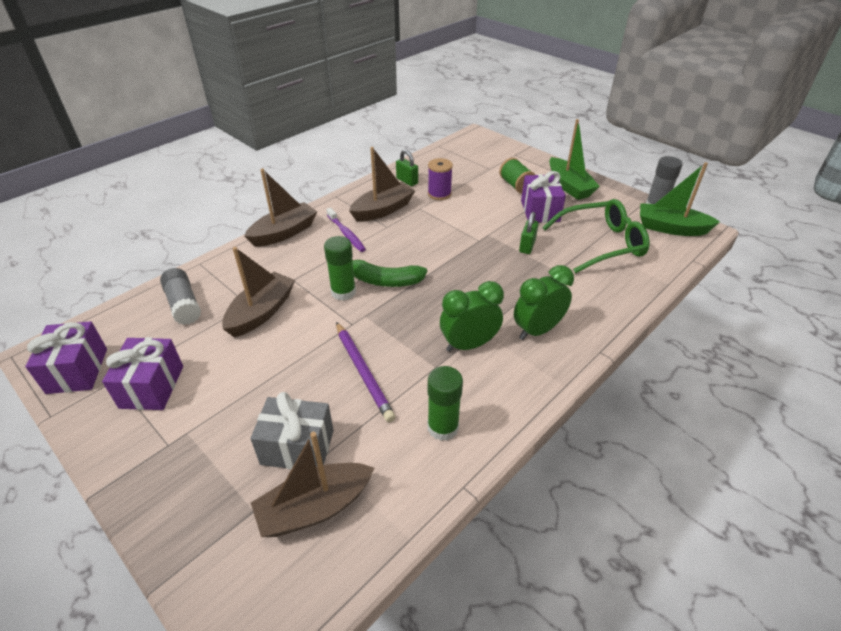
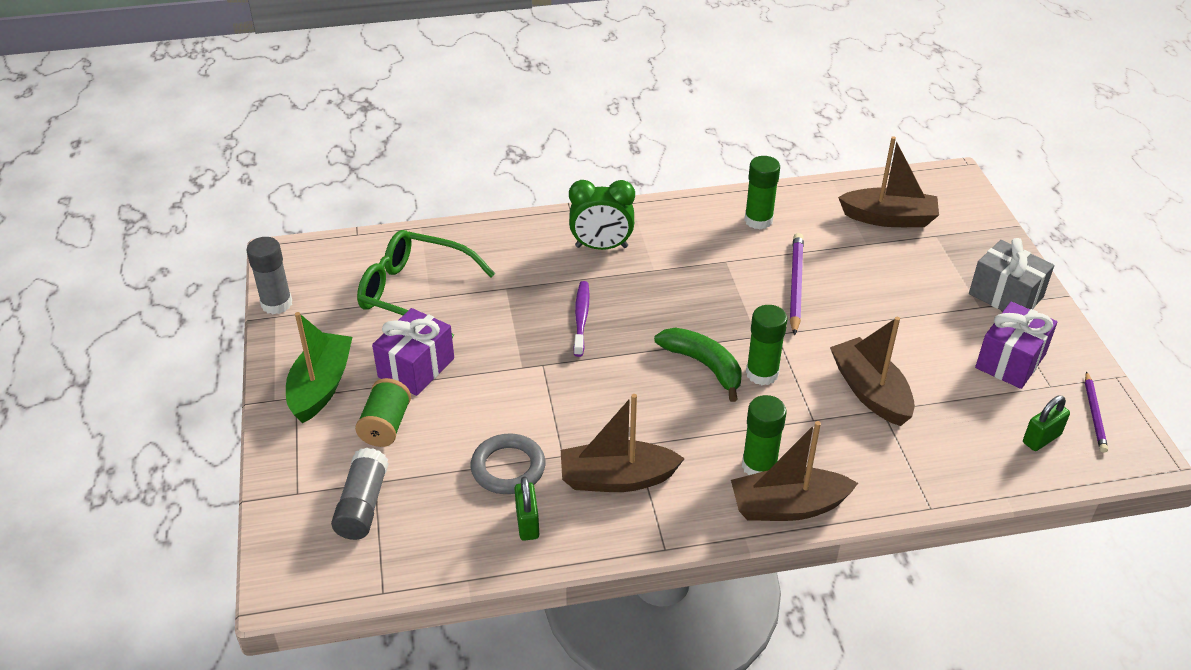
camera: 145 degrees left, 0 degrees up
purple gift [25,321,107,394] -> purple pencil [1085,371,1108,453]
grey glue stick [160,268,201,325] -> grey glue stick moved to [331,447,389,540]
brown boat [222,247,295,337] -> brown boat turned 90 degrees clockwise [830,317,915,426]
grey gift [250,392,334,469] -> grey gift moved to [969,238,1054,311]
purple toothbrush [326,208,366,252] -> purple toothbrush moved to [573,281,589,357]
purple spool [428,158,453,200] -> grey ring [470,433,546,494]
green clock [440,281,504,352] -> none
green padlock [519,212,539,254] -> green padlock moved to [1023,396,1070,451]
green boat [640,162,720,236] -> none
none -> green glue stick [742,395,786,475]

